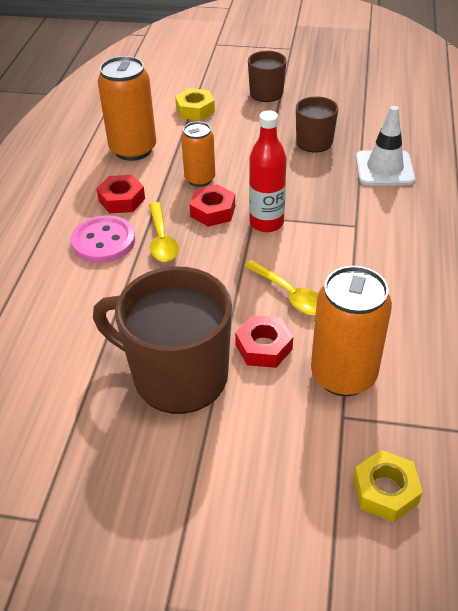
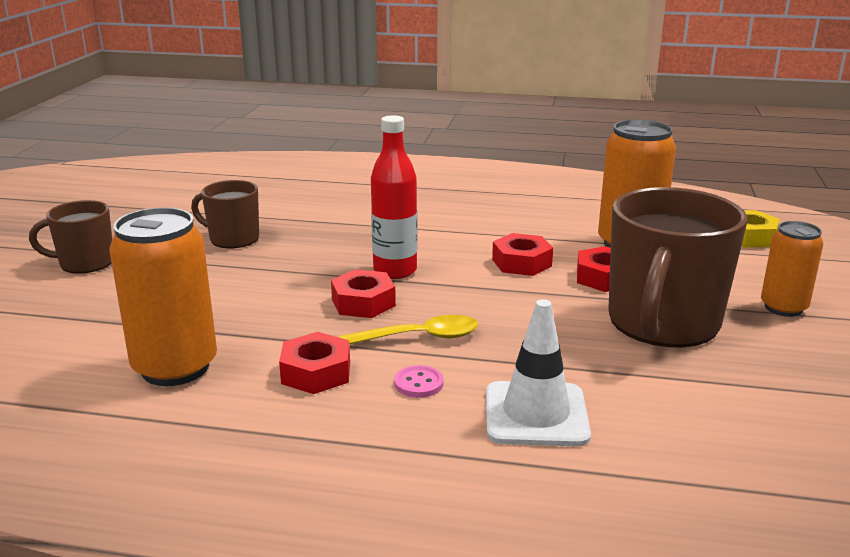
camera: 90 degrees left, 20 degrees down
pink button [71,215,135,263] -> pink button [394,365,444,398], size x0.49
yellow nut [175,88,215,121] -> none
orange can [181,122,215,187] -> orange can moved to [761,221,823,317]
yellow spoon [244,260,318,315] -> red nut [492,233,553,276]
white traffic cone [356,106,415,185] -> white traffic cone moved to [486,299,591,446]

